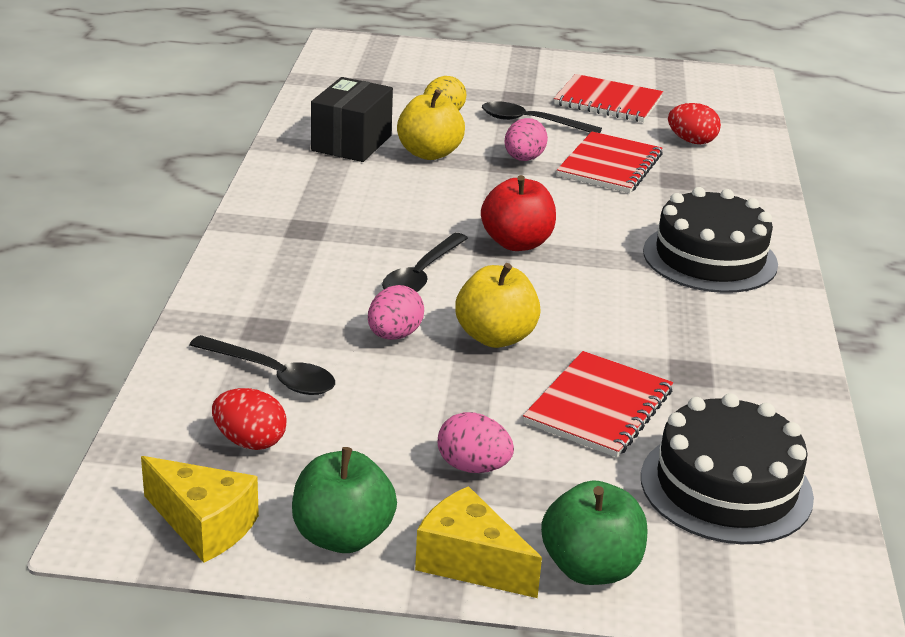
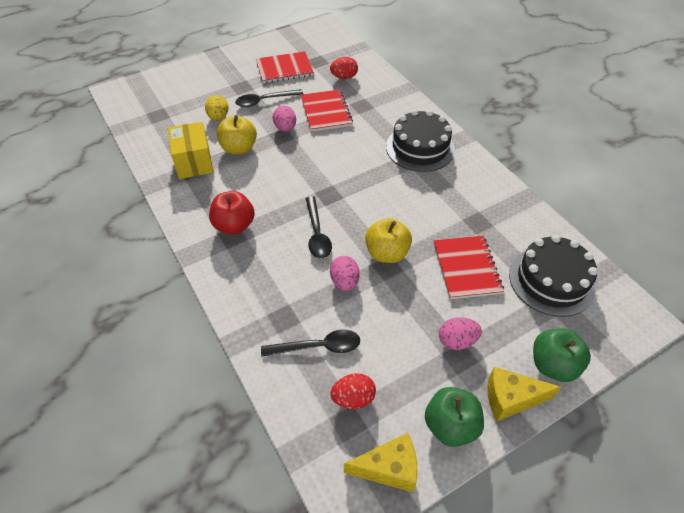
camera: 35 degrees left, 20 degrees up
black box [311,77,393,162] -> yellow box [168,122,214,179]
red apple [481,175,556,251] -> red apple moved to [209,191,255,234]

